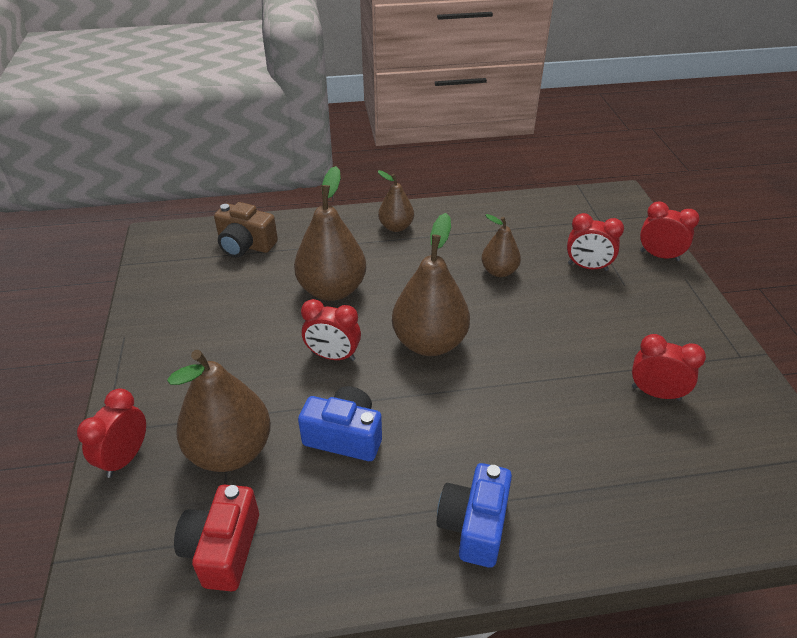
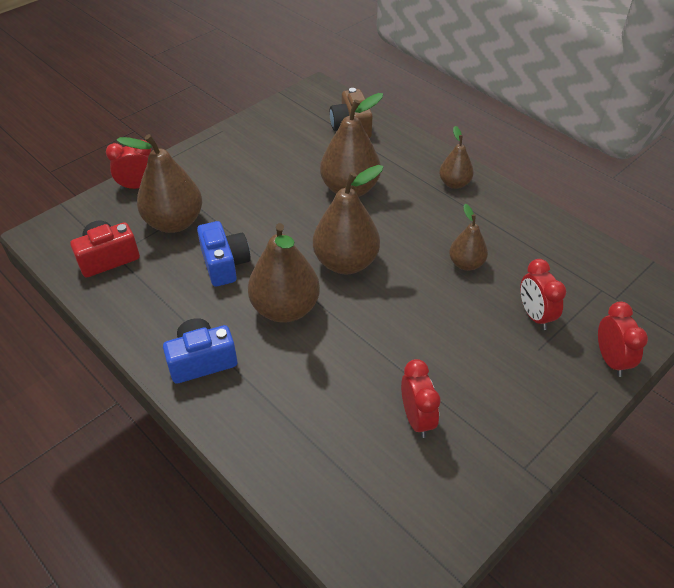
camera: 55 degrees right, 5 degrees up
red clock [301,299,361,361] -> none
none -> brown pear [248,223,320,323]

